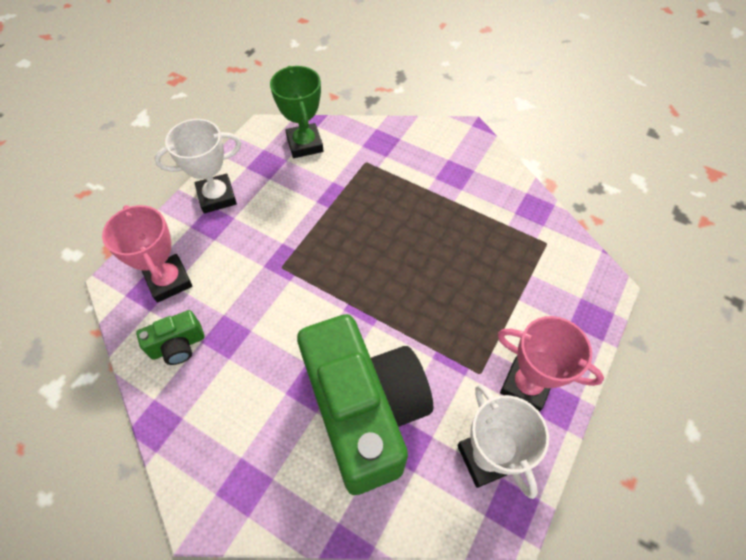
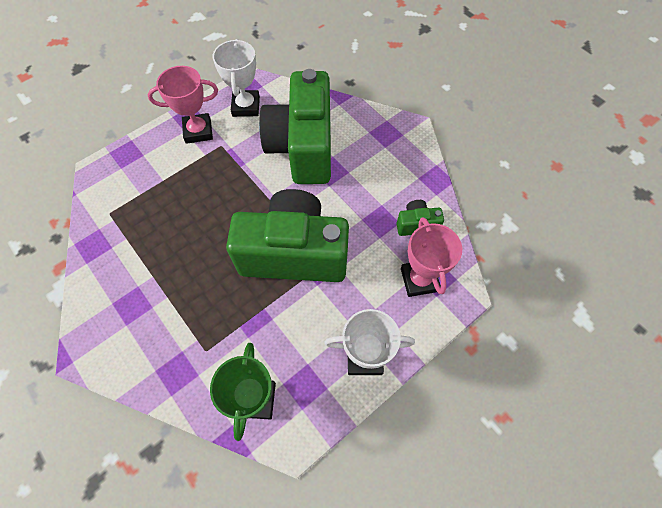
camera: 160 degrees left, 5 degrees up
pink trophy [497,316,604,412] -> pink trophy turned 60 degrees counterclockwise [148,66,218,144]
none -> green camera [226,189,349,282]

